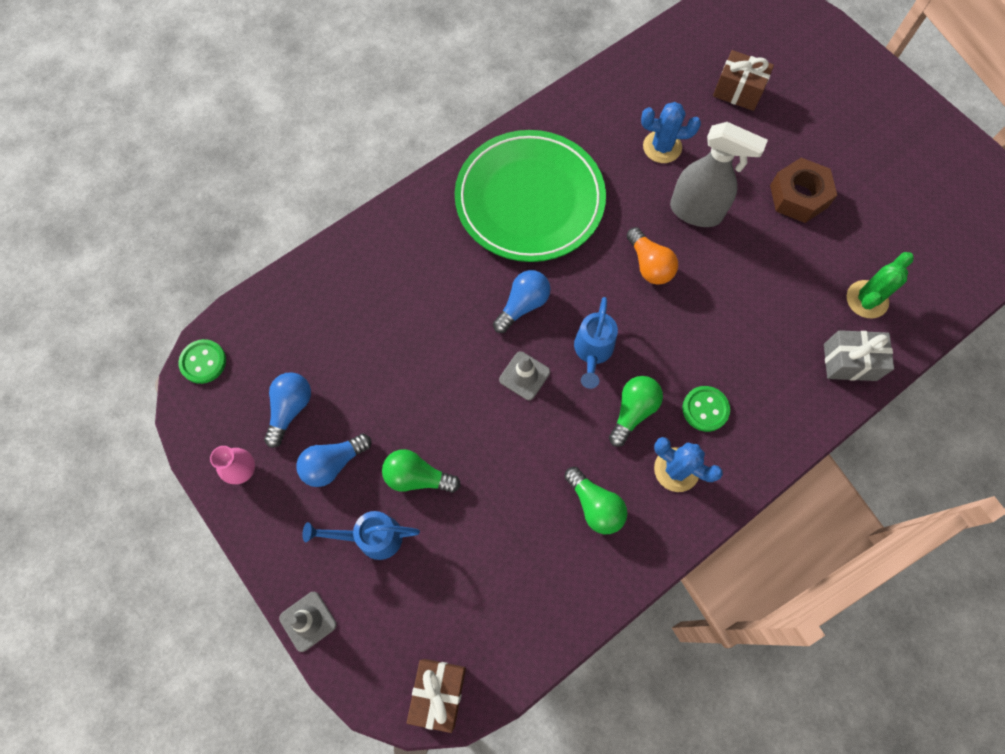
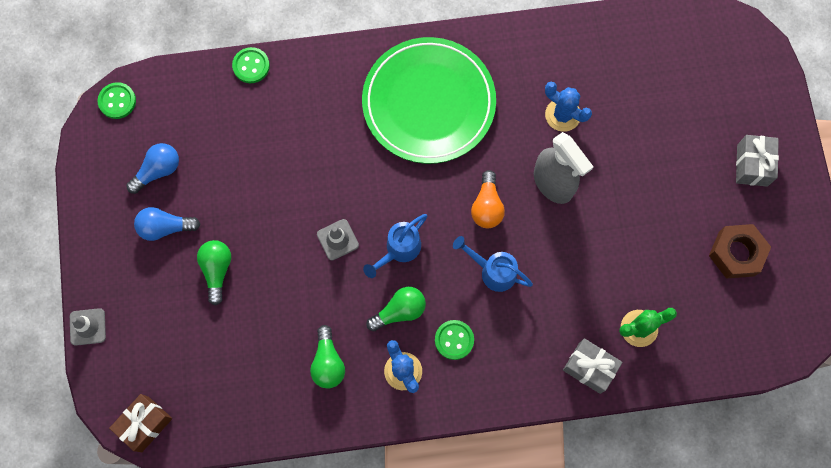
camera: 30 degrees right, 5 degrees up
pink vase [210,446,255,484] -> none
blue watering can [302,511,420,560] -> blue watering can moved to [453,236,533,292]
green light bulb [382,449,461,493] -> green light bulb turned 45 degrees clockwise [197,240,231,306]
blue light bulb [493,270,550,333] -> none
brown gift [713,50,774,111] -> none
brown nut [770,158,837,223] -> brown nut moved to [709,224,771,279]
none -> green button [232,47,270,83]
none -> grey gift [736,135,779,187]

